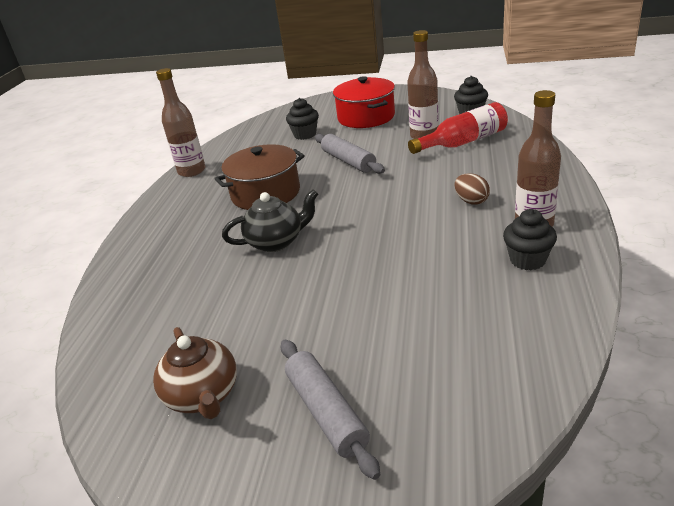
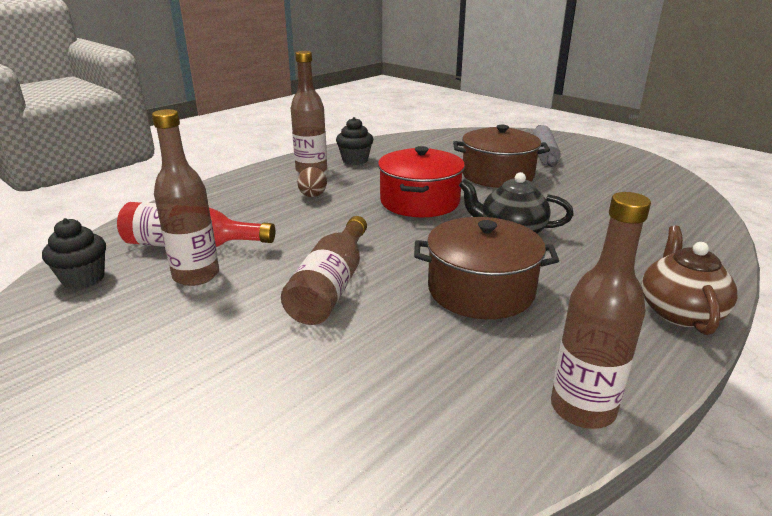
camera: 150 degrees left, 5 degrees down
brown teapot [153,327,237,419] -> brown teapot moved to [642,226,738,335]
black cupcake [286,98,319,140] -> none
grey rolling pin [315,134,385,174] -> brown bottle [281,216,367,325]
red pot [333,76,395,128] -> red pot moved to [378,146,465,217]
none -> brown pot [453,125,550,188]

